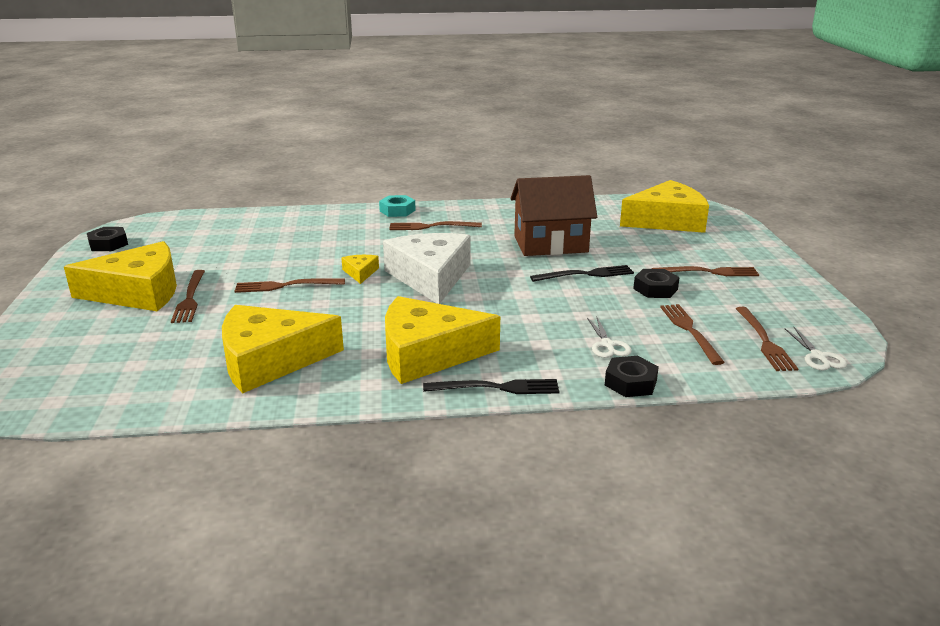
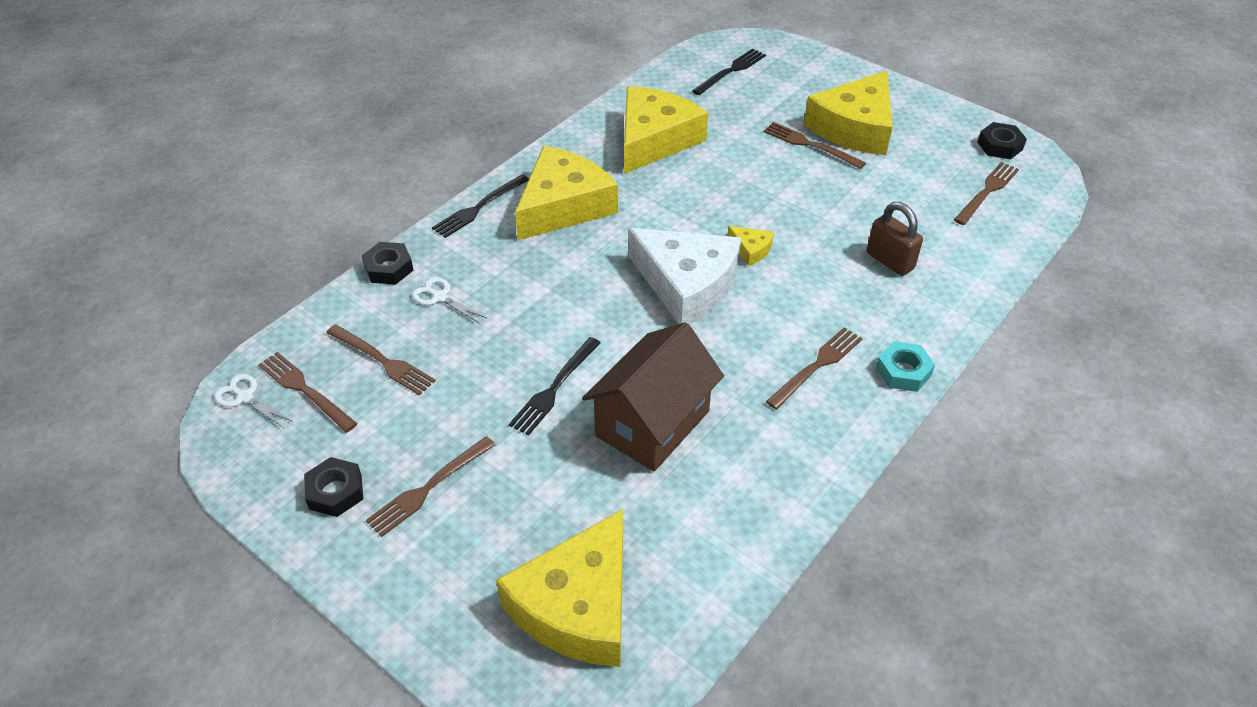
camera: 135 degrees right, 20 degrees up
brown fork [235,279,345,293] -> brown fork moved to [954,162,1019,225]
black nut [633,269,680,298] -> black nut moved to [304,457,363,517]
none -> black fork [692,49,766,95]
none -> brown padlock [867,202,923,276]

